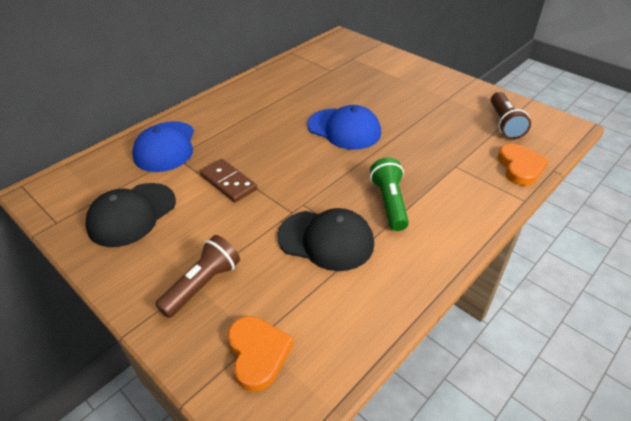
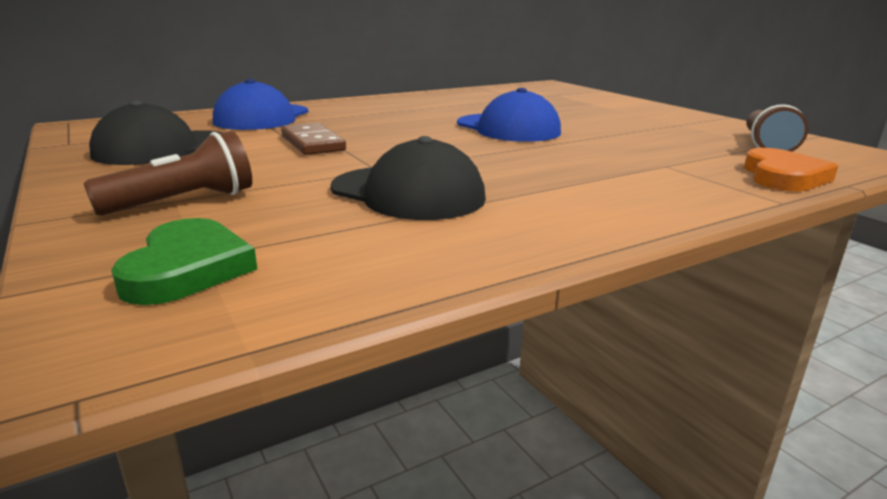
camera: 15 degrees right, 20 degrees down
orange heart [228,316,294,392] -> green heart [111,218,257,305]
green flashlight [370,158,409,231] -> none

